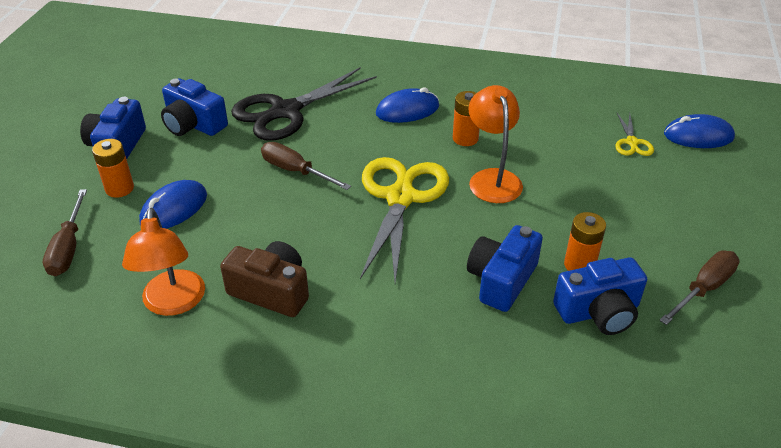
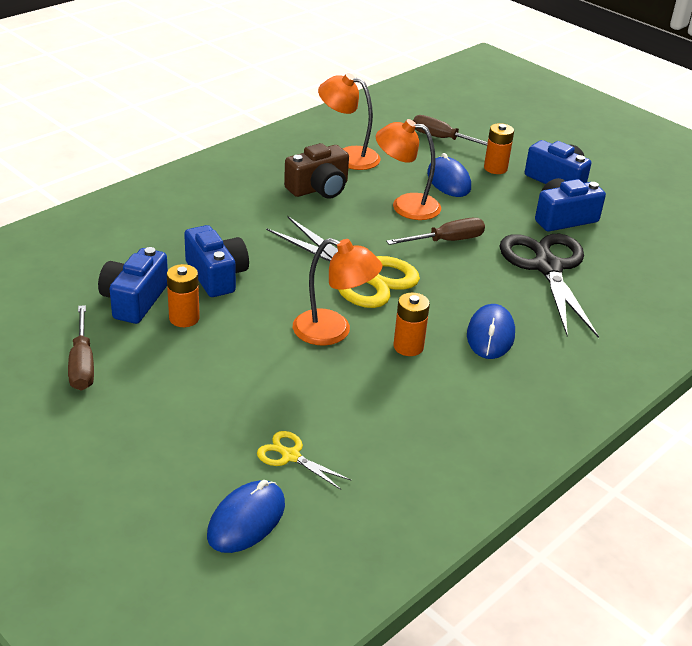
camera: 120 degrees right, 5 degrees down
none -> orange lamp [376,119,441,220]

